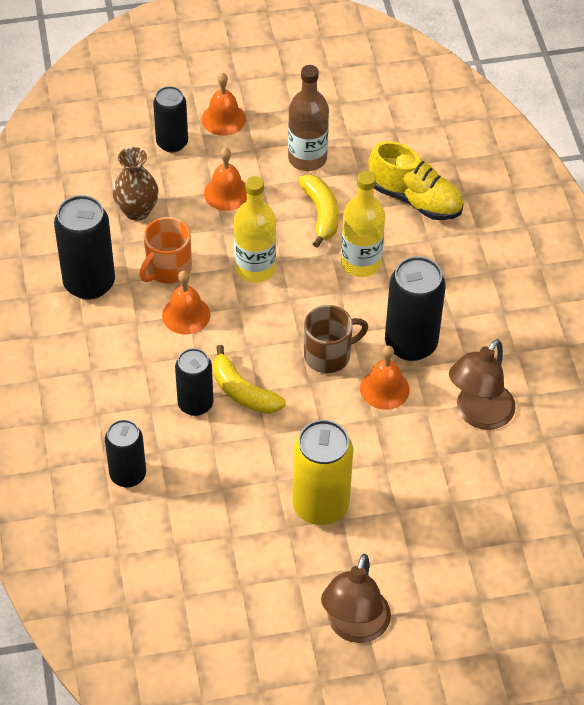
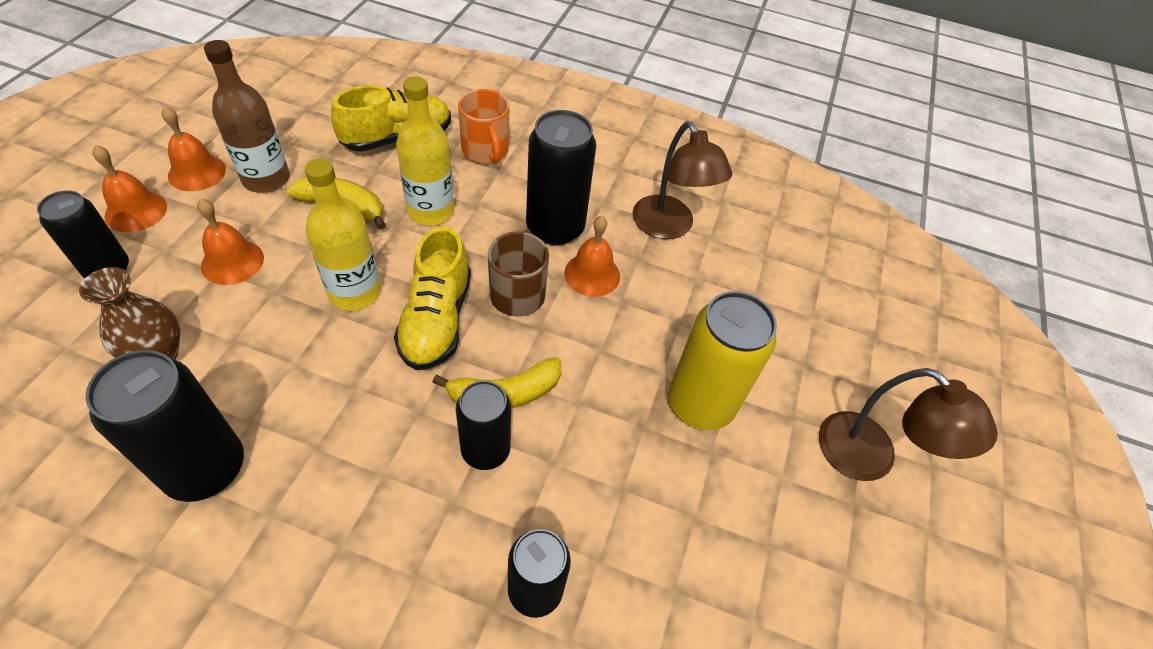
camera: 65 degrees left, 0 degrees up
orange mug [139,217,192,284] -> orange mug moved to [458,89,509,164]
orange bell [162,270,210,334] -> orange bell moved to [162,106,226,191]
none -> yellow shoe [394,226,471,370]

